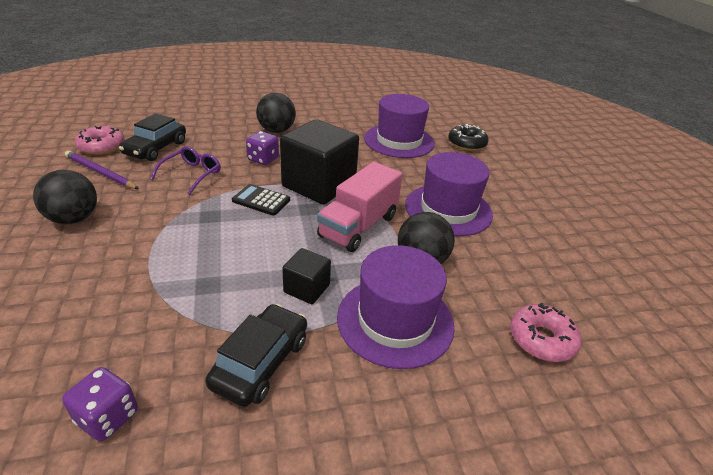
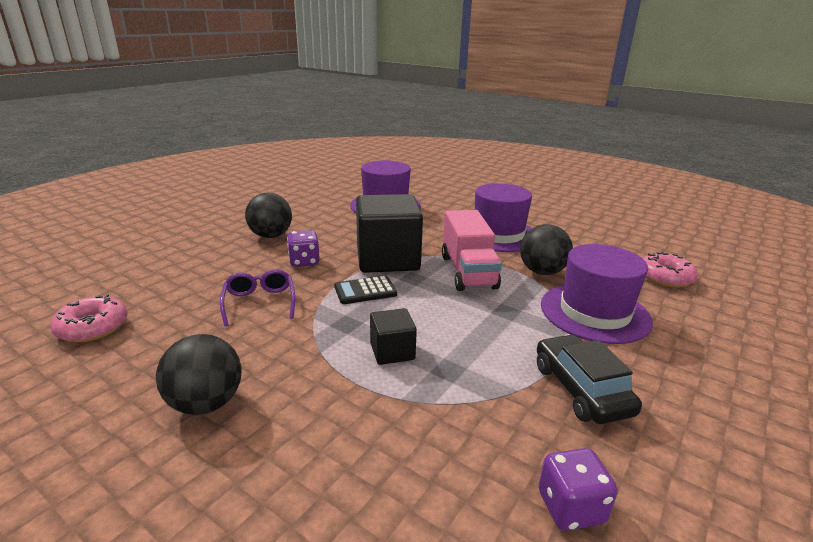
camera: 40 degrees left, 10 degrees down
purple pencil [65,151,139,189] -> none
black car [119,113,186,161] -> none
black cube [282,248,331,304] -> black cube moved to [370,308,417,365]
black donut [448,124,489,151] -> none

